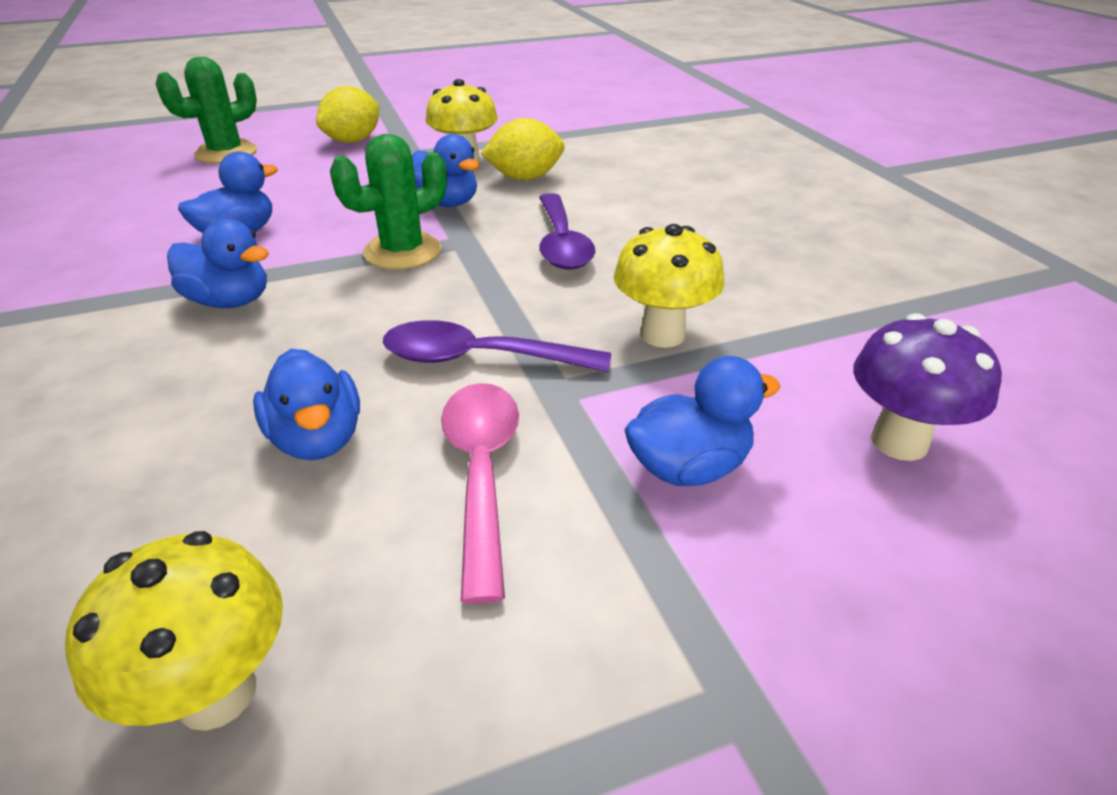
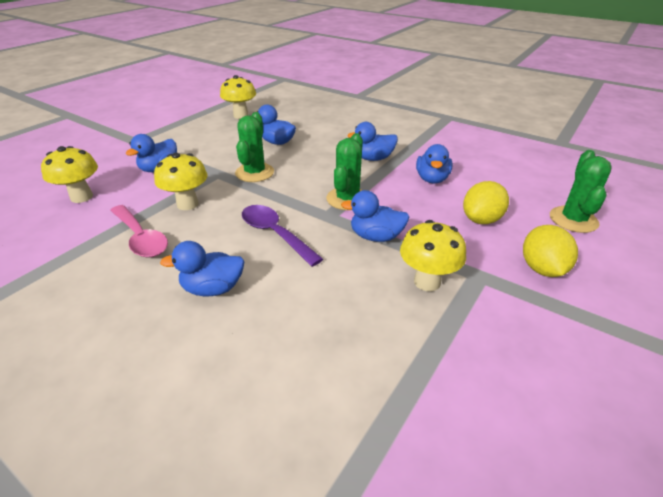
camera: 145 degrees right, 0 degrees up
purple spoon [383,320,611,372] -> green cactus [235,112,274,182]
pink spoon [441,383,519,604] -> pink spoon moved to [110,205,168,258]
yellow lemon [481,118,565,180] -> yellow lemon moved to [463,181,509,224]
purple mushroom [853,313,1002,461] -> yellow mushroom [41,146,98,203]
none -> blue duck [160,241,245,296]

